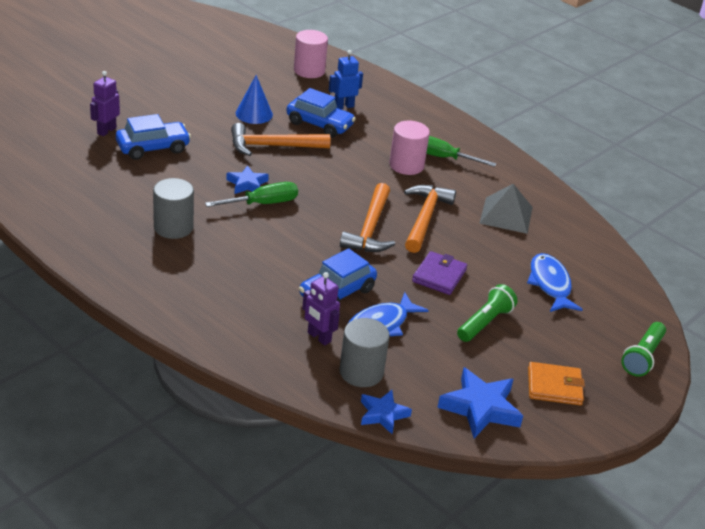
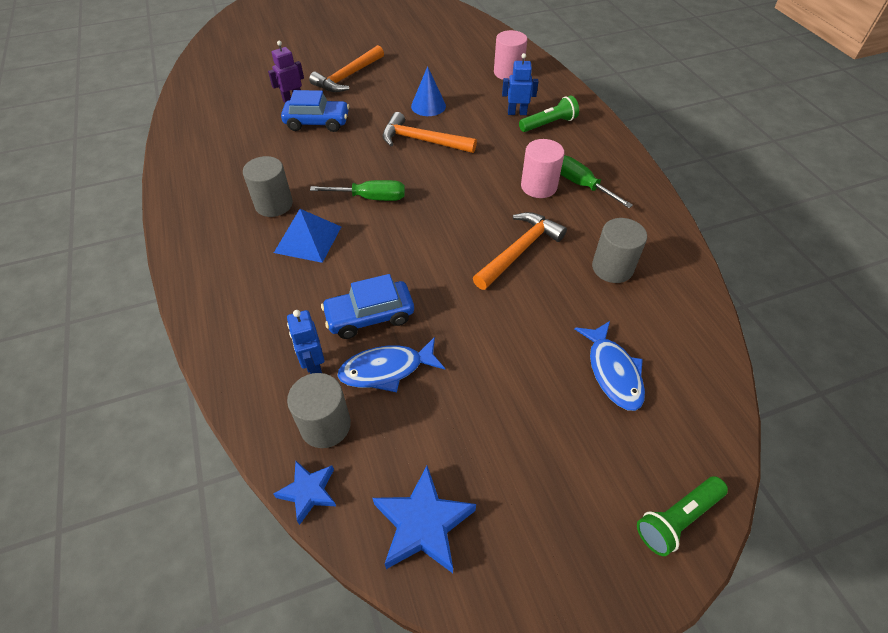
camera: 30 degrees right, 15 degrees up
blue star [226,165,269,194] -> none
blue car [286,88,356,138] -> none
purple robot [302,272,340,346] -> blue robot [287,310,325,374]
orange hammer [340,183,395,252] -> orange hammer moved to [309,45,384,92]
purple wallet [412,251,467,295] -> none
green flashlight [457,284,518,342] -> green flashlight moved to [519,96,579,132]
grey pyramid [479,184,533,234] -> grey cylinder [592,218,647,283]
blue fish [527,253,583,312] -> blue fish turned 150 degrees clockwise [575,321,645,411]
orange wallet [528,362,585,405] -> none
none -> blue pyramid [274,209,341,263]

